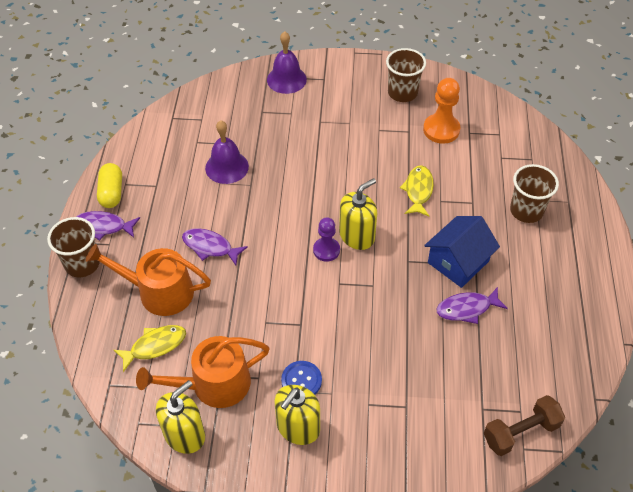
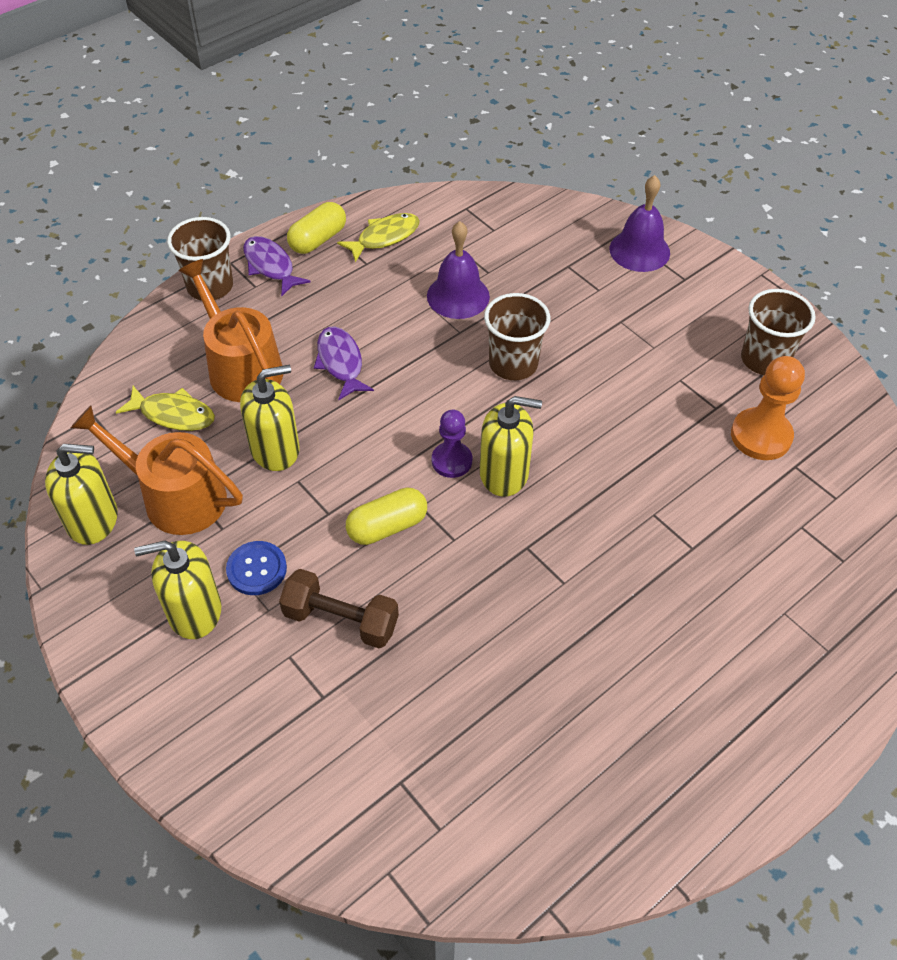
camera: 45 degrees right, 0 degrees up
yellow fish [400,165,434,216] -> yellow fish moved to [337,213,420,262]
blue house [424,216,500,288] -> none
purple fish [437,287,508,324] -> none
brown dumbbell [484,395,565,456] -> brown dumbbell moved to [279,569,399,648]
brown cup [510,164,559,223] -> brown cup moved to [484,293,550,380]
none -> yellow soap dispenser [240,365,300,471]
none -> yellow capsule [346,487,427,545]

